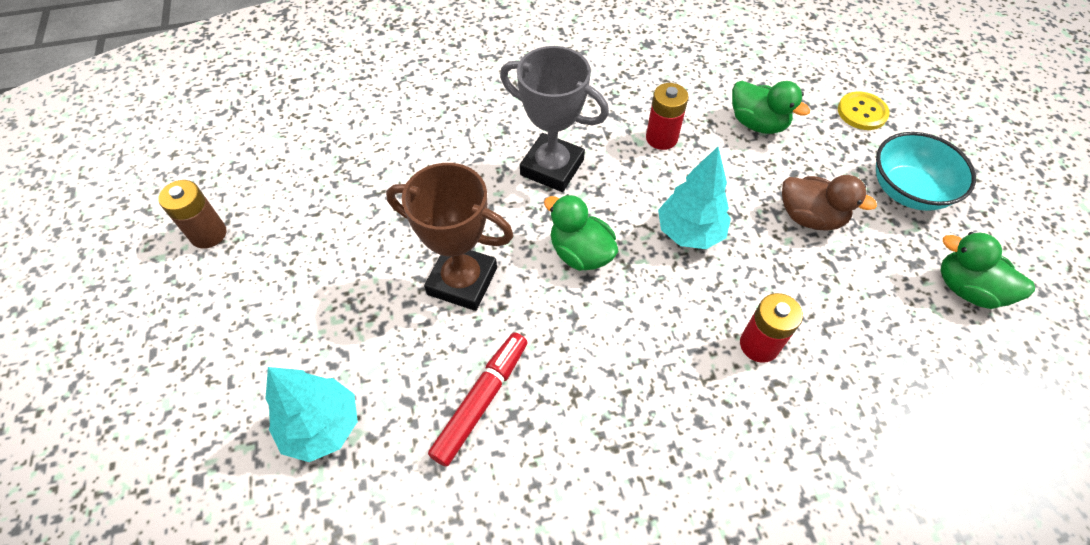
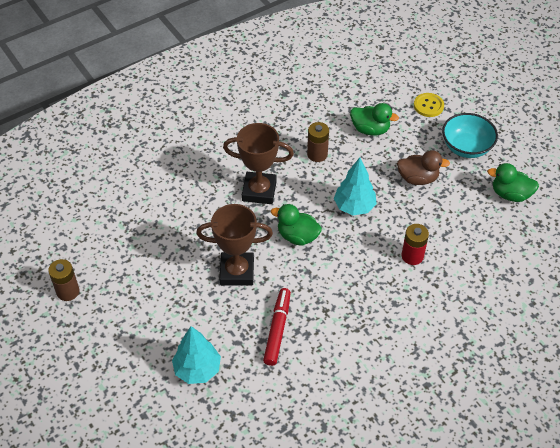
camera: 20 degrees left, 5 degrees down
grey trophy [500,46,609,192] -> brown trophy [223,123,294,204]
red battery [646,83,689,150] -> brown battery [307,122,329,162]

